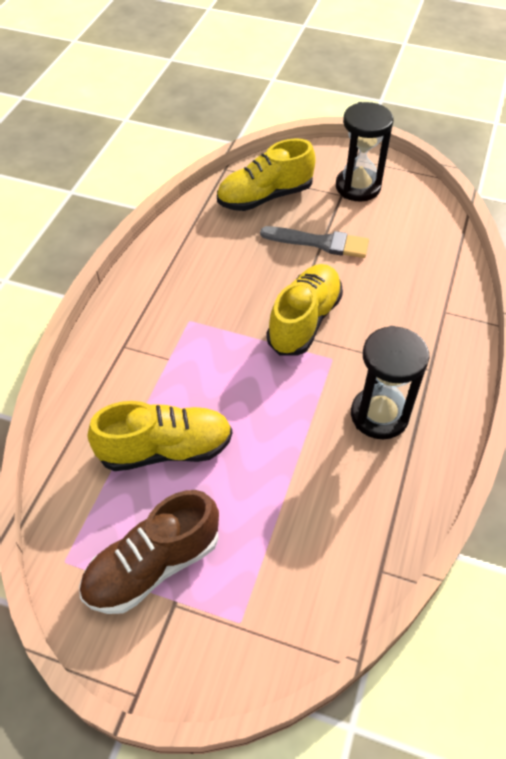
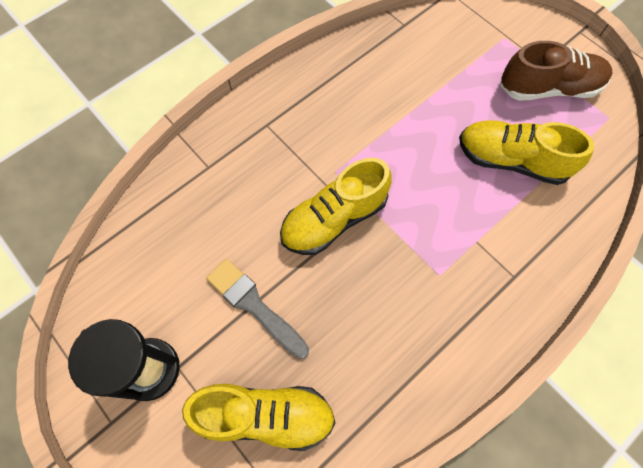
camera: 150 degrees left, 15 degrees up
black hourglass [351,326,429,439] -> none

